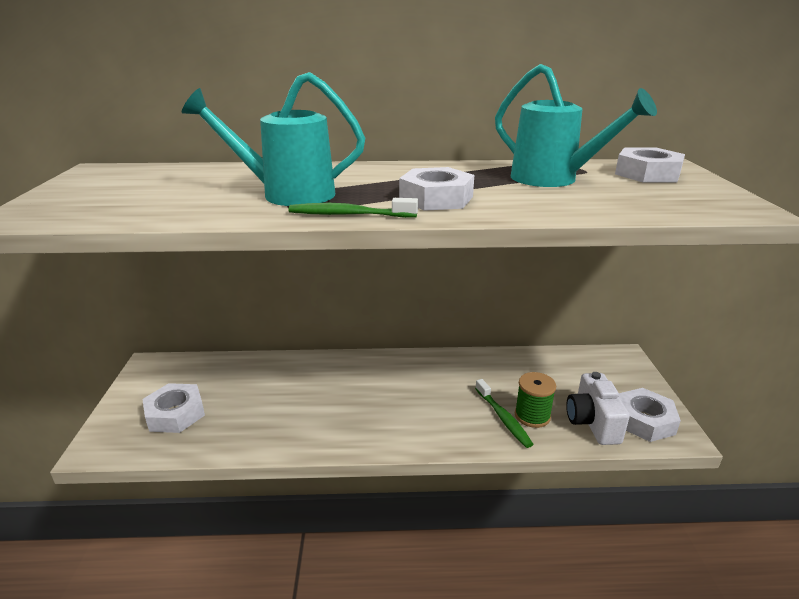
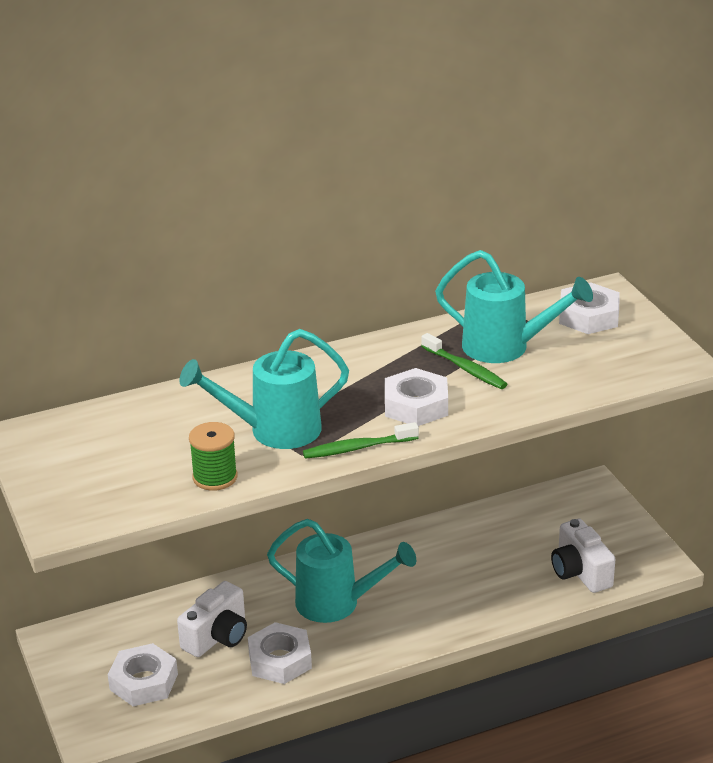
camera: 20 degrees left, 5 degrees up
green toothbrush [475,379,534,448] -> green toothbrush moved to [421,333,507,389]
green spool [515,372,556,428] -> green spool moved to [189,422,237,491]
white nut [618,388,681,442] -> white nut moved to [248,622,312,684]
none -> white camera [177,581,247,657]
none -> turquoise watering can [267,519,416,623]

